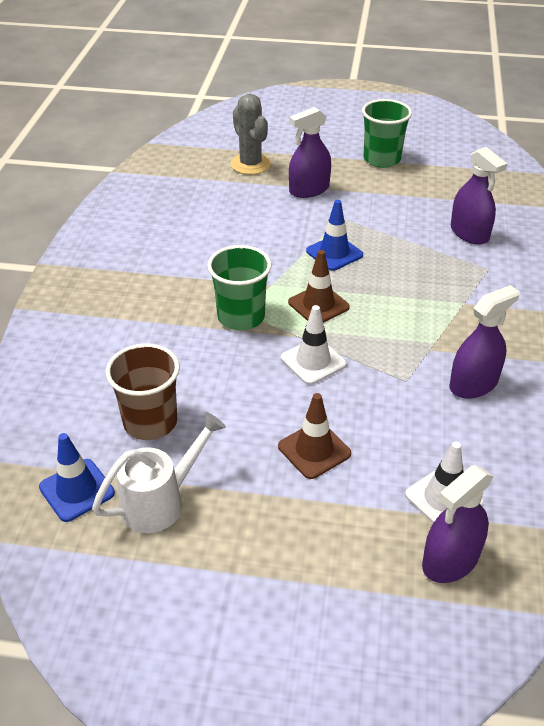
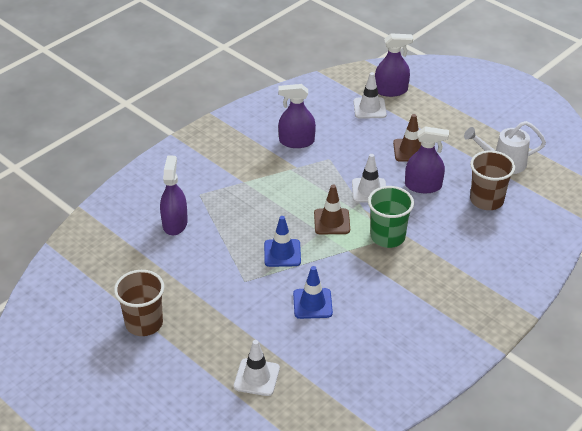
camera: 145 degrees left, 0 degrees up
blue traffic cone [39,433,115,522] -> blue traffic cone moved to [293,266,333,319]
grey cactus [230,94,271,175] -> white traffic cone [234,340,280,396]
purple spray bottle [289,107,331,198] -> purple spray bottle moved to [405,126,449,193]
green cup [362,99,412,168] -> brown cup [114,270,164,336]

